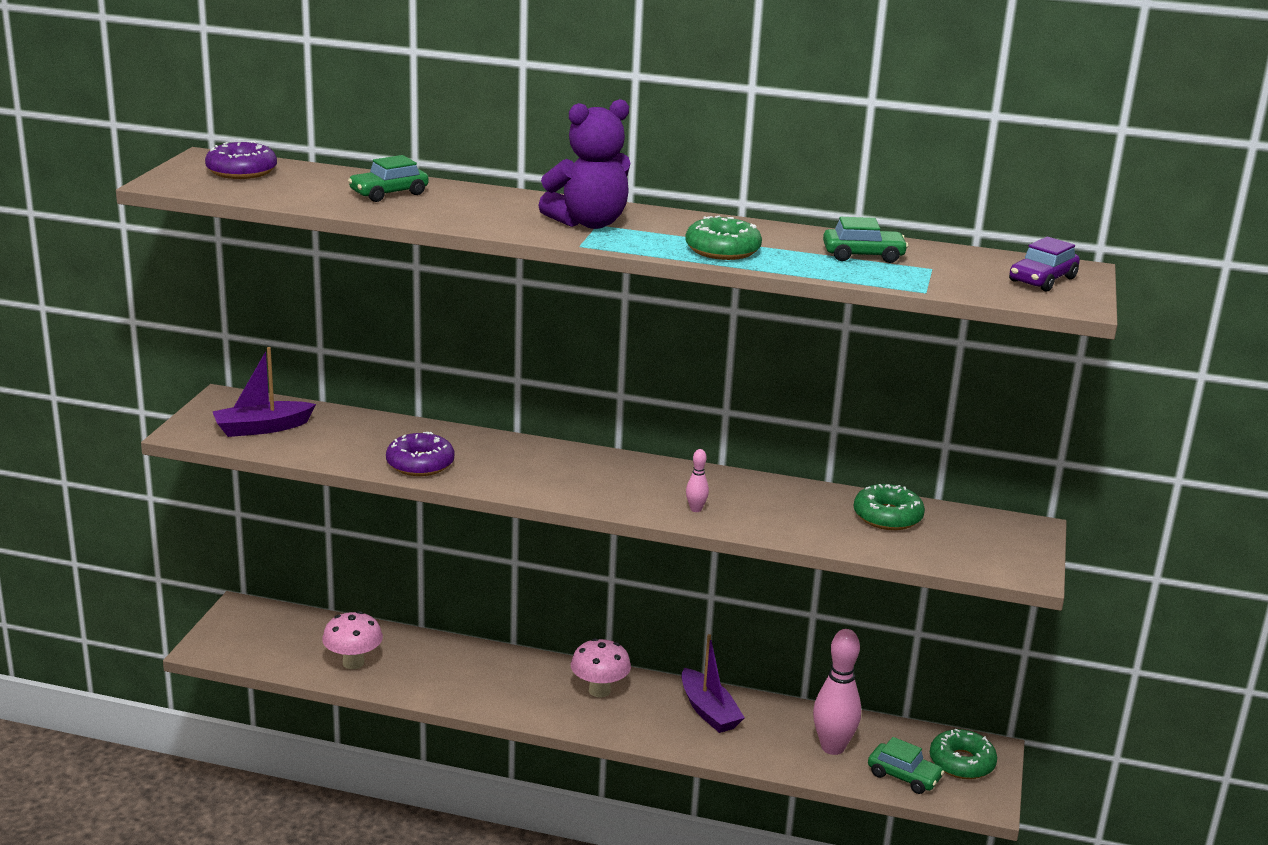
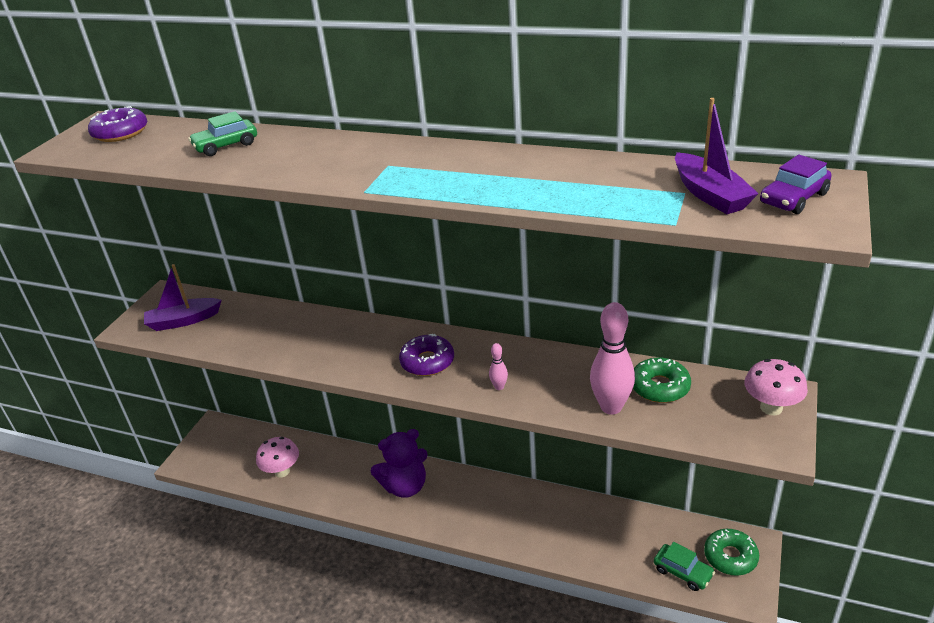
camera: 10 degrees right, 10 degrees up
purple donut [386,432,454,476] -> purple donut moved to [399,334,454,376]
purple teddy bear [538,99,630,229] -> purple teddy bear moved to [371,429,428,498]
pink mushroom [571,638,631,697] -> pink mushroom moved to [744,359,808,415]
purple boat [681,634,745,733] -> purple boat moved to [675,98,759,214]
green donut [685,216,762,260] -> none
pink bowling pin [813,629,861,755] -> pink bowling pin moved to [590,302,635,415]
green car [823,217,908,263] -> none

